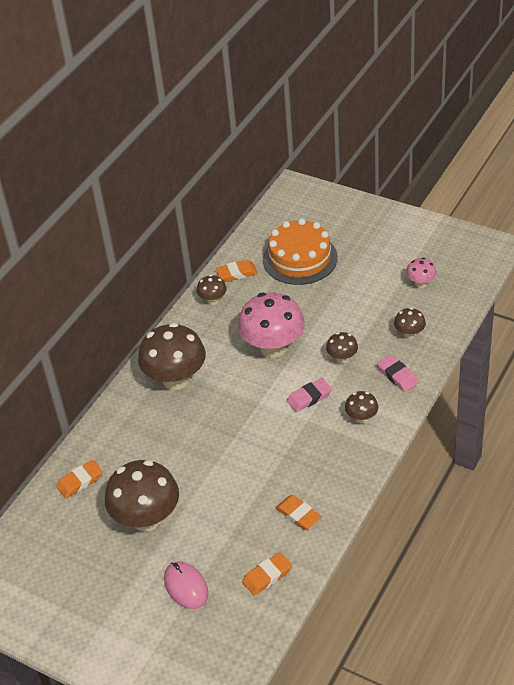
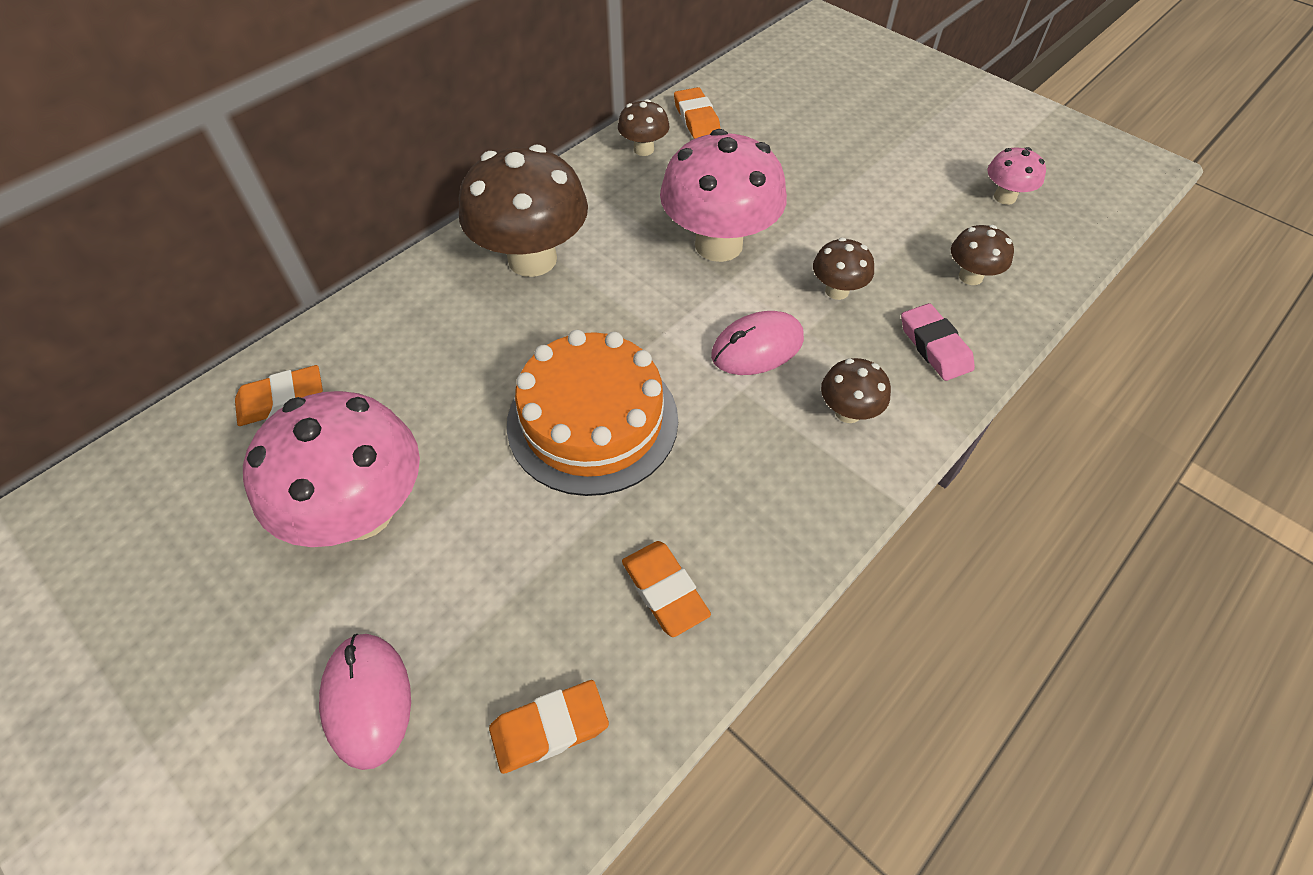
camera: 10 degrees right, 10 degrees up
brown mushroom [105,460,179,532] -> pink mushroom [243,391,420,547]
orange eraser [216,260,258,282] -> orange eraser turned 75 degrees clockwise [674,87,721,139]
orange cake [263,218,338,285] -> orange cake moved to [507,330,678,496]
pink eraser [287,378,332,412] -> pink mouse [711,311,804,375]

